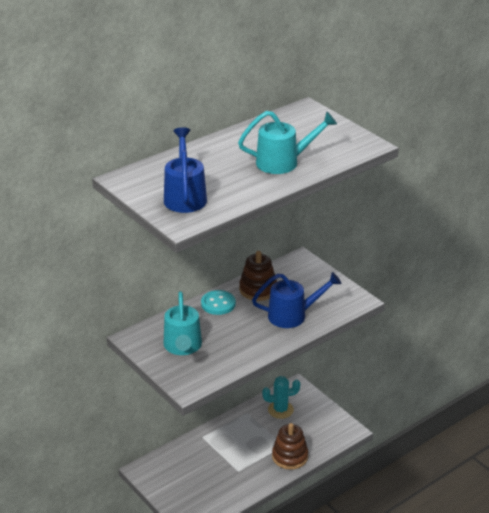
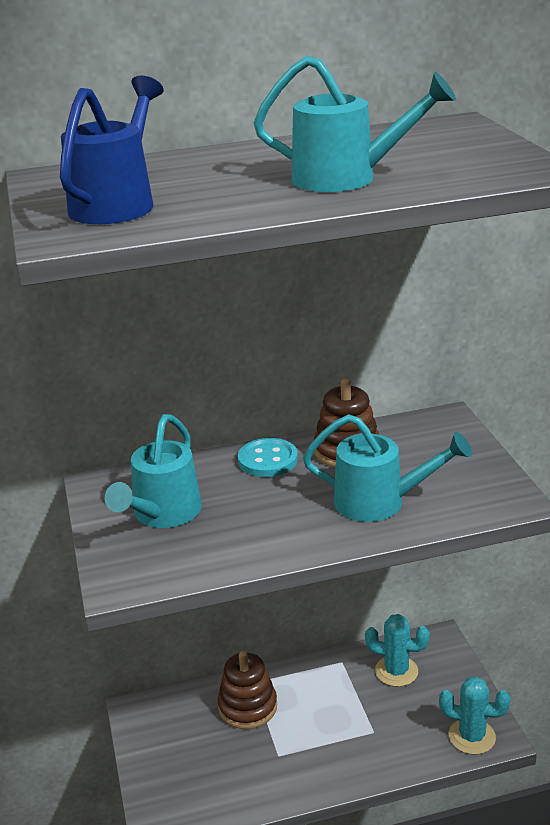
camera: 25 degrees right, 5 degrees down
blue watering can [252,272,342,328] -> turquoise watering can [303,414,472,522]
brown stacking toy [272,423,308,470] -> brown stacking toy moved to [217,651,277,729]
none -> turquoise cactus [439,677,510,755]

